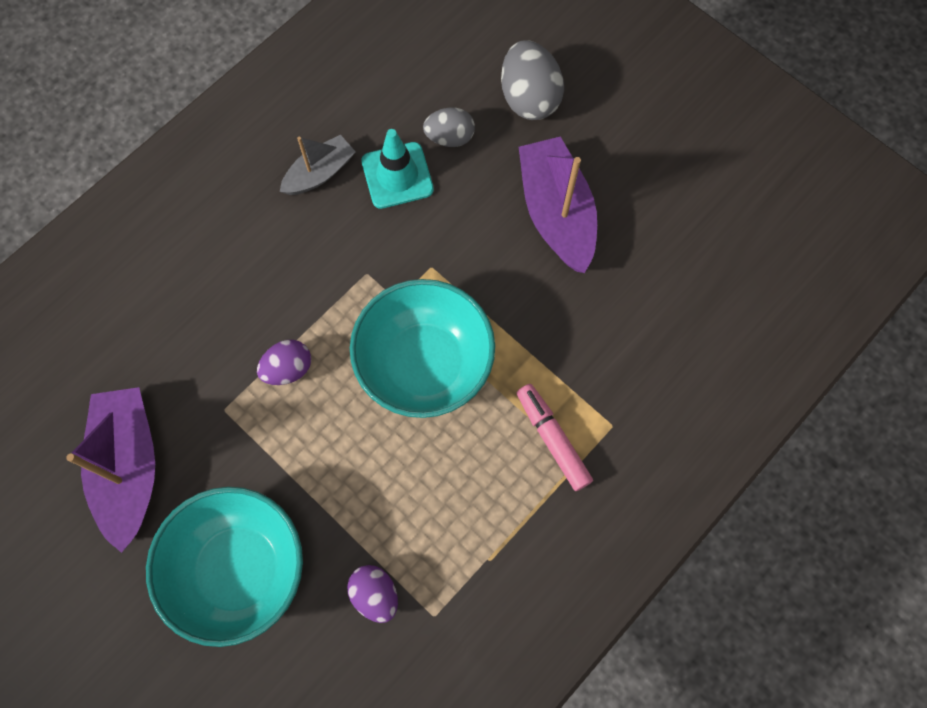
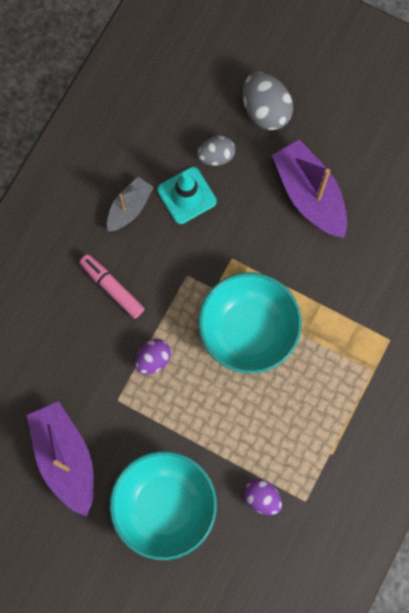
camera: 15 degrees left, 5 degrees up
pink marker [517,384,593,491] -> pink marker moved to [79,254,145,319]

